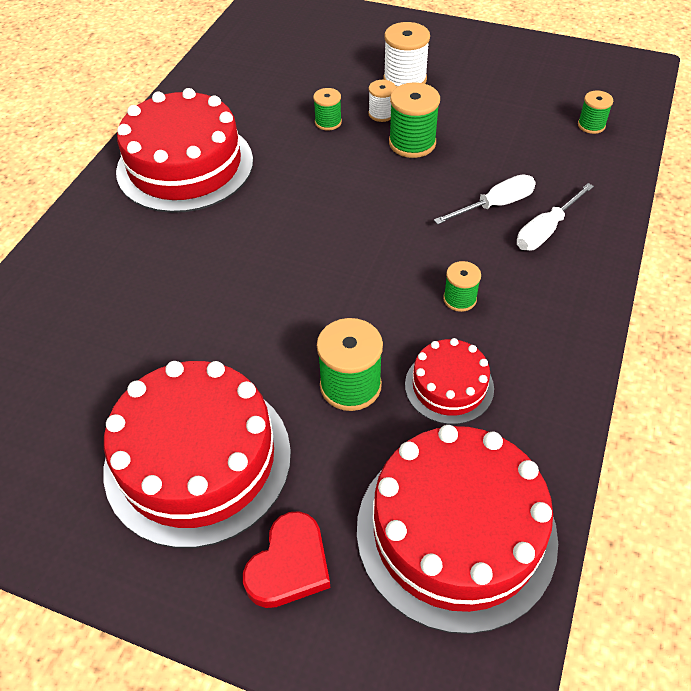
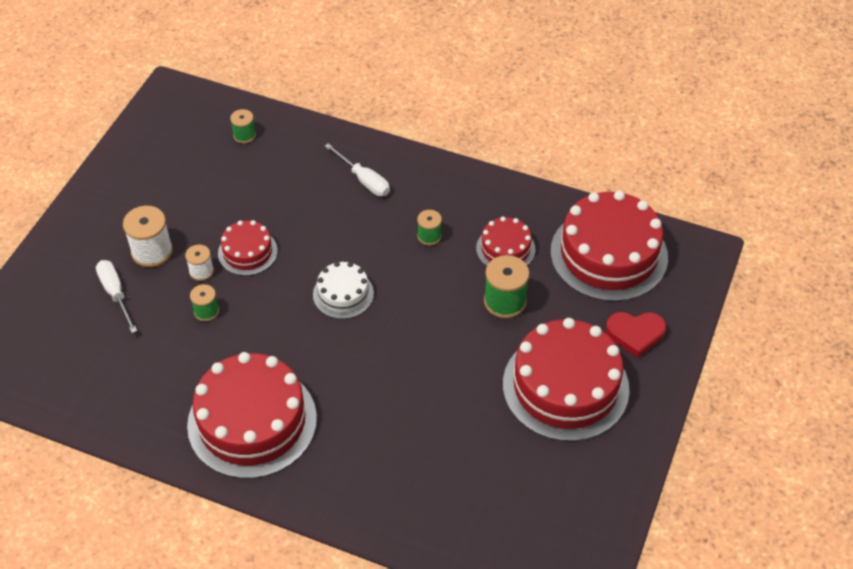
camera: 90 degrees left, 0 degrees up
red heart [243,511,331,608] -> red heart turned 150 degrees clockwise [606,312,667,358]
green spool [389,82,440,158] -> red cake [218,220,278,276]
white screwdriver [434,174,536,224] -> white screwdriver moved to [96,260,137,333]
none -> white cake [313,262,374,319]

